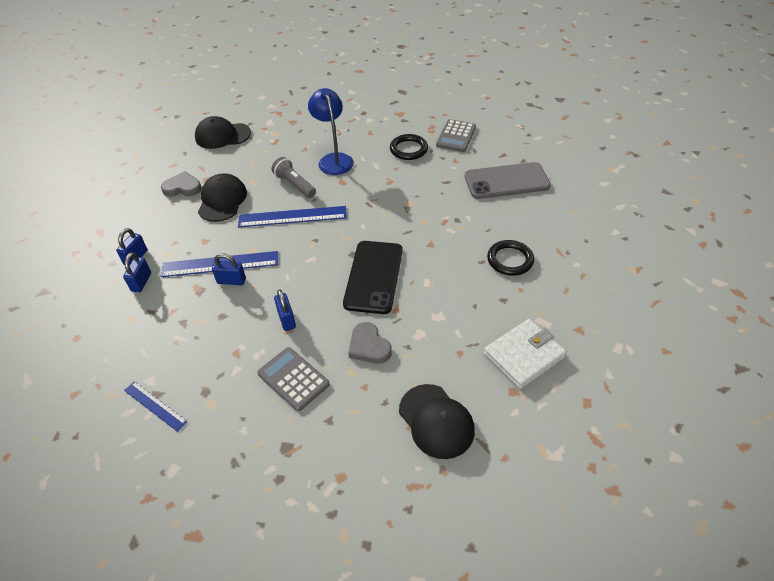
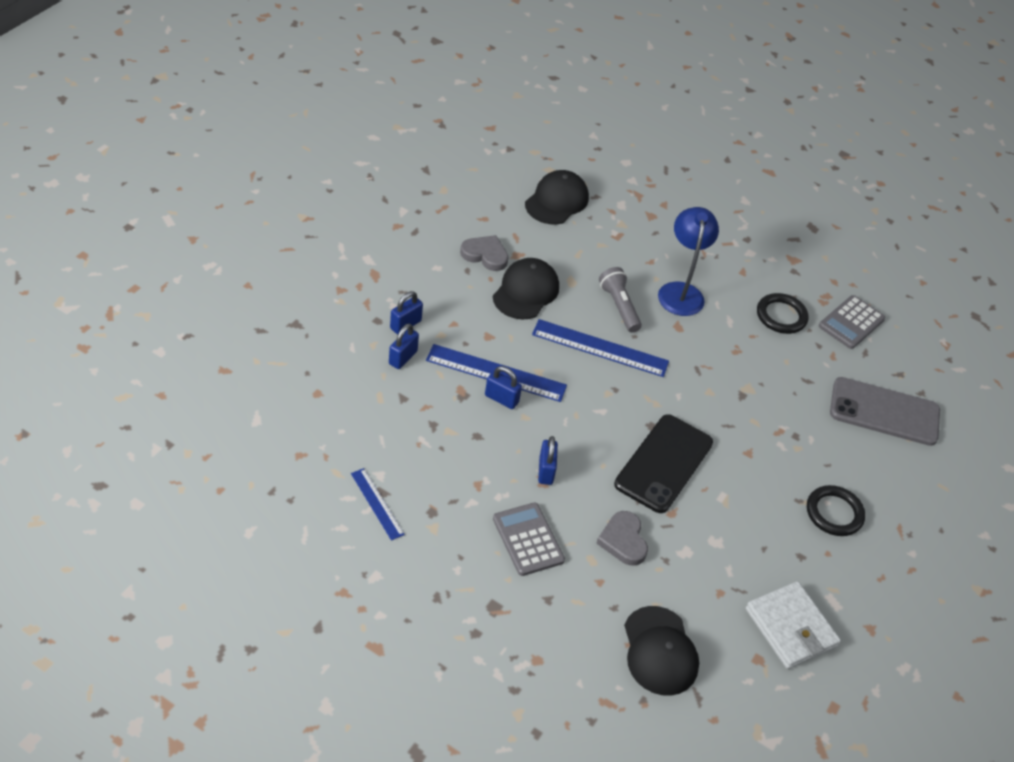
camera: 15 degrees right, 0 degrees up
black cap [195,116,251,149] -> black cap turned 105 degrees clockwise [525,170,589,224]
white wallet [484,319,567,389] -> white wallet turned 75 degrees clockwise [746,581,841,669]

